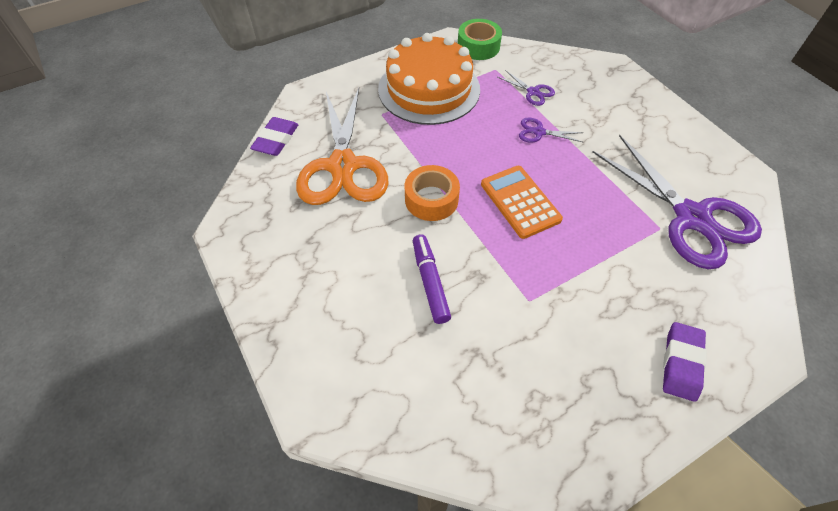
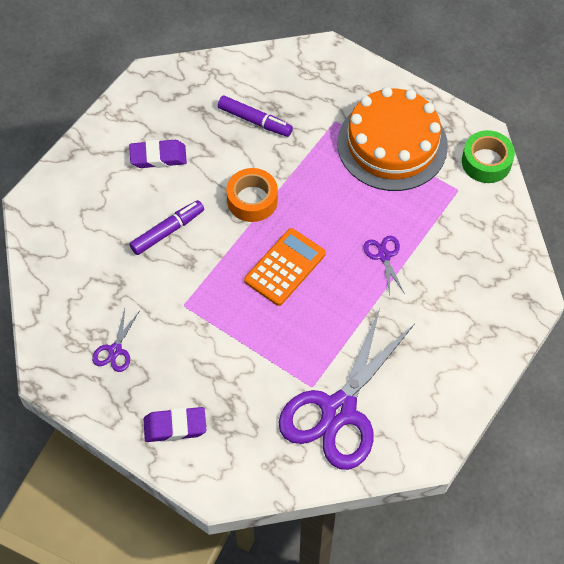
camera: 65 degrees right, 5 degrees up
purple eraser [250,117,298,156] -> purple eraser moved to [129,140,187,168]
orange scissors [296,88,388,205] -> purple marker [218,95,293,137]
purple scissors [498,70,555,106] -> purple scissors moved to [92,309,139,372]

